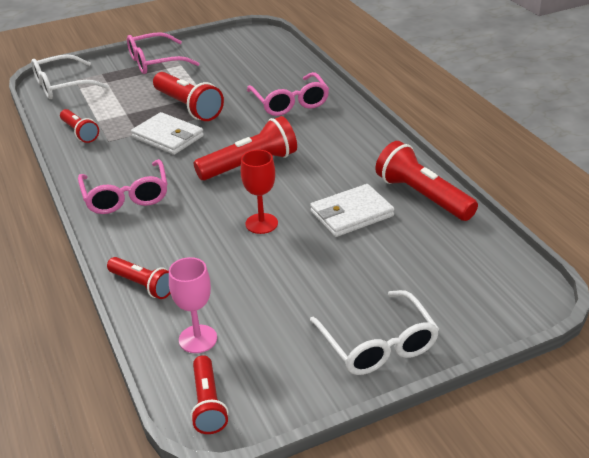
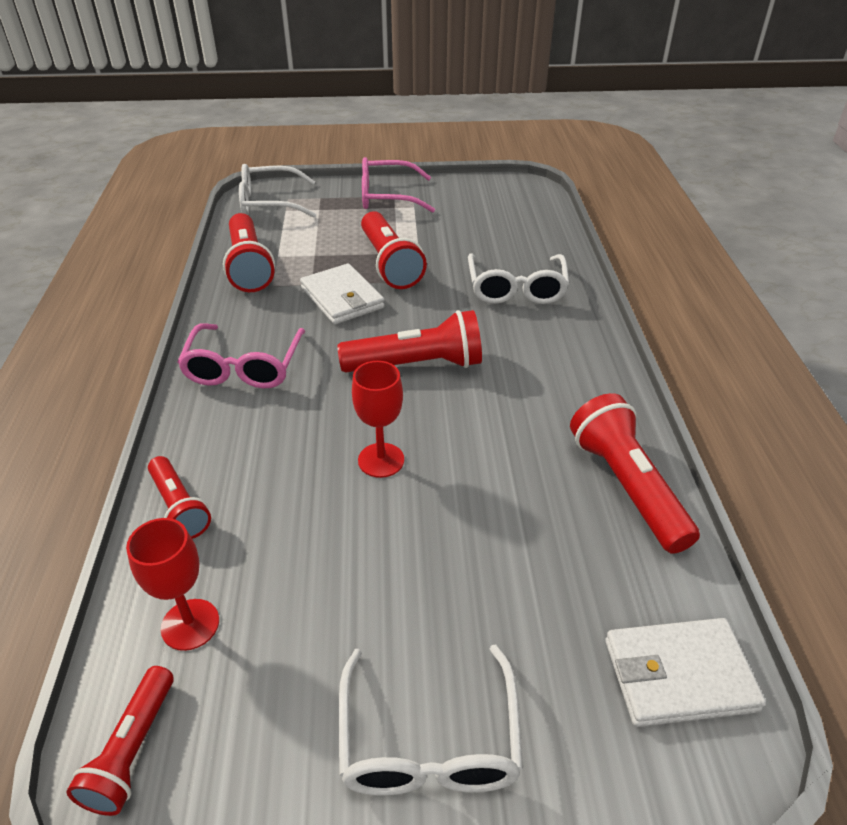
camera: 20 degrees right, 5 degrees up
red flashlight [60,109,99,143] -> red flashlight [223,213,275,292], size x1.62
pink goblet [169,257,217,353] -> red goblet [126,518,219,651]
pink glasses [247,72,329,116] -> white glasses [468,254,569,304]
white wallet [310,184,394,237] -> white wallet moved to [605,618,766,727]

